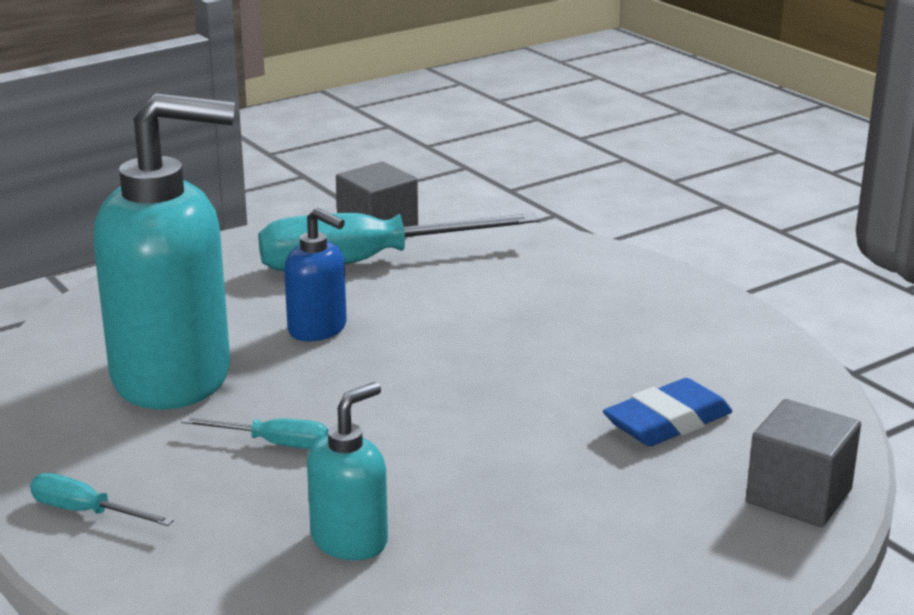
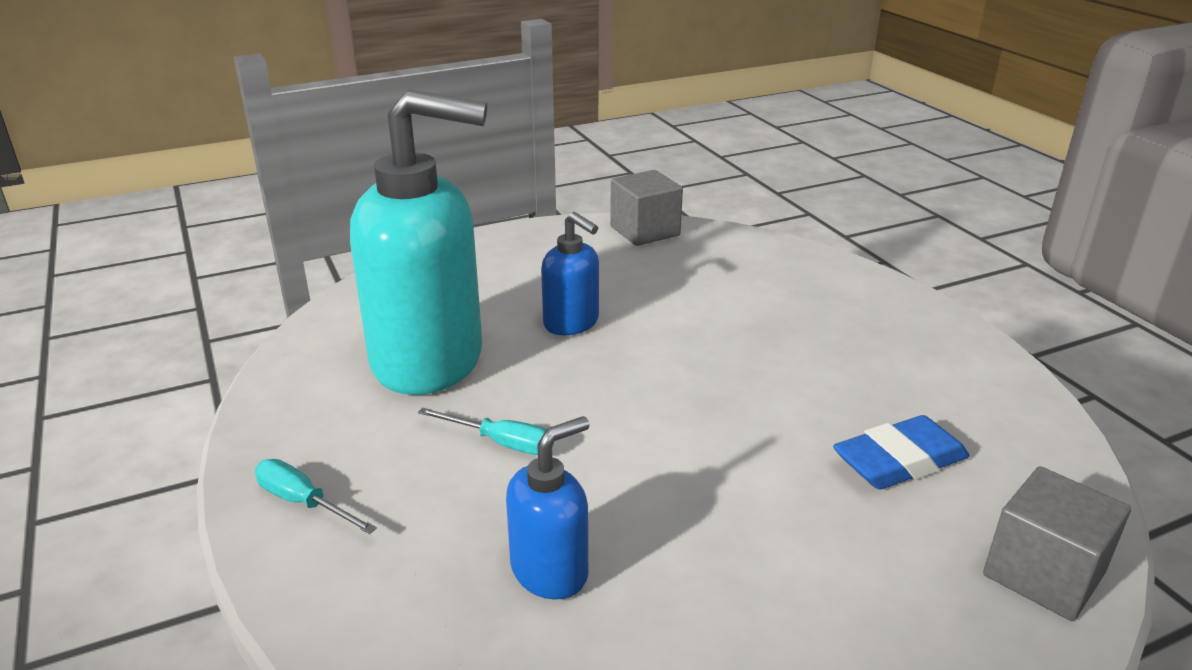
camera: 10 degrees right, 5 degrees up
turquoise screwdriver [258,213,539,271] -> none
turquoise soap dispenser [307,382,388,560] -> blue soap dispenser [506,416,590,599]

